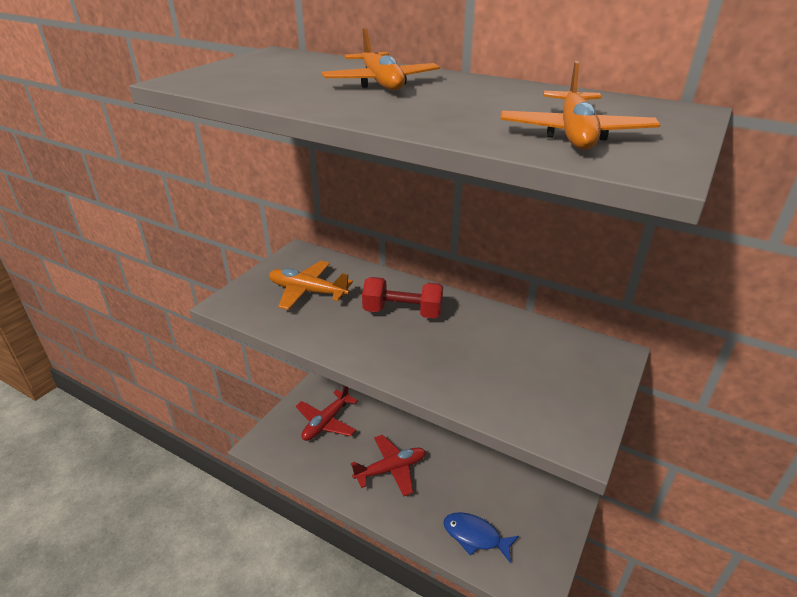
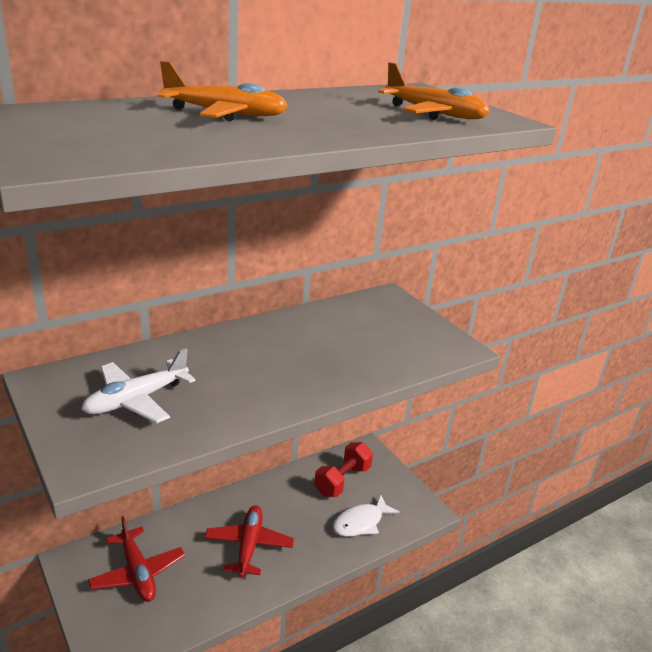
camera: 65 degrees left, 5 degrees down
orange plane [269,261,353,310] -> white plane [81,348,195,423]
red dumbbell [362,277,443,318] -> red dumbbell moved to [314,442,373,497]
blue fish [443,512,519,563] -> white fish [333,495,400,537]

